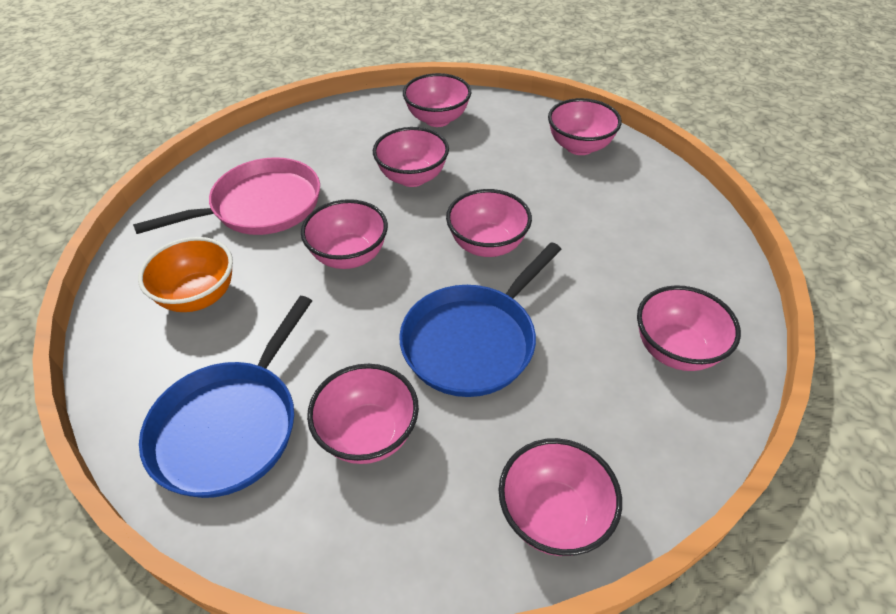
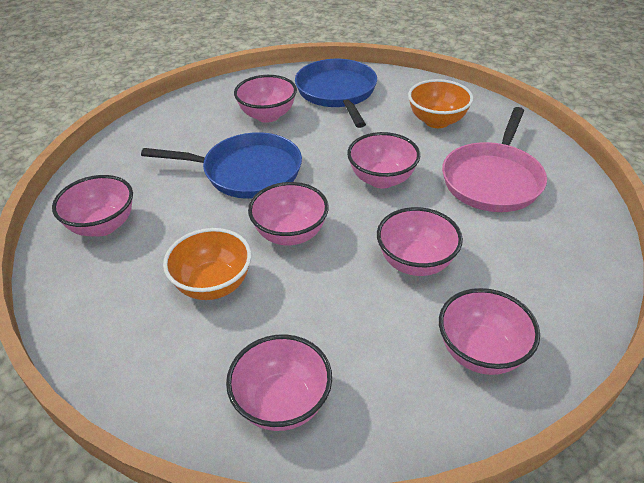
camera: 145 degrees right, 5 degrees down
blue pan [399,242,562,397] -> blue pan turned 90 degrees clockwise [141,132,302,199]
pink bowl [499,438,622,556] -> none
none -> orange bowl [163,228,252,300]

